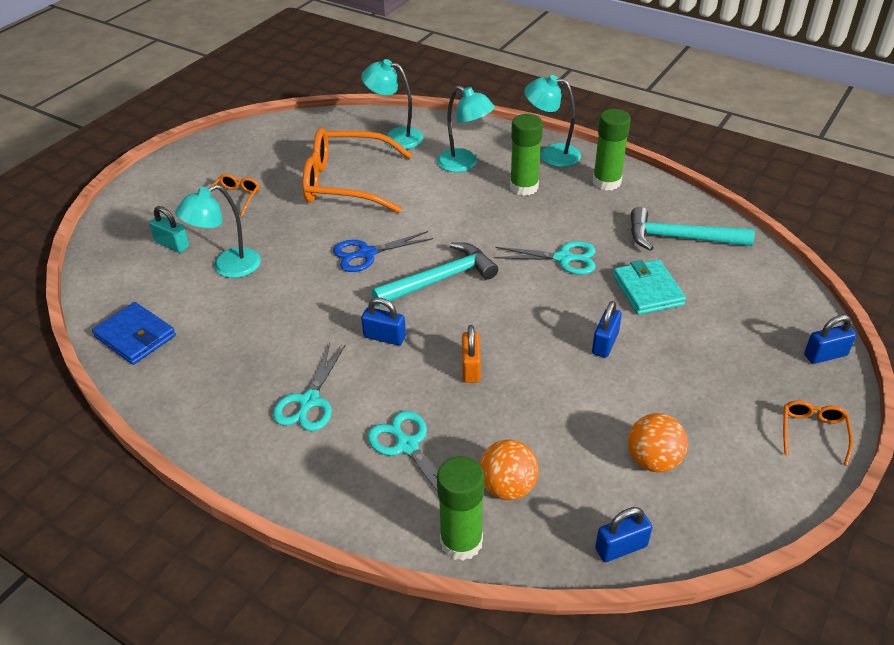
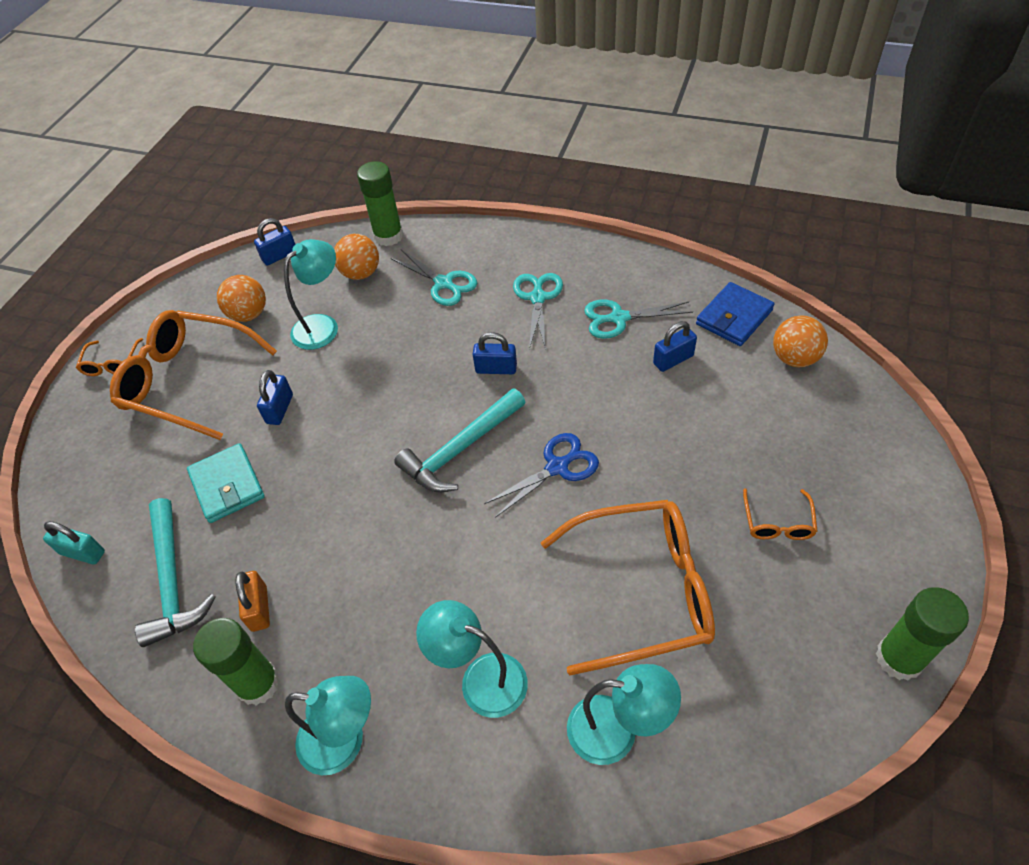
camera: 170 degrees right, 10 degrees up
blue wallet [92,302,176,365] -> blue wallet turned 75 degrees counterclockwise [696,282,774,346]
turquoise padlock [149,206,189,253] -> turquoise padlock moved to [43,521,105,565]
turquoise lamp [175,185,261,278] -> turquoise lamp moved to [284,239,338,350]
orange padlock [462,325,481,383] -> orange padlock moved to [236,571,270,632]
turquoise scissors [494,241,596,274] -> turquoise scissors moved to [584,300,693,339]
green glue stick [510,114,543,196] -> green glue stick moved to [876,587,969,681]
turquoise hammer [631,207,755,251] -> turquoise hammer turned 75 degrees clockwise [135,498,216,647]
blue padlock [804,315,856,364] -> blue padlock moved to [653,321,697,372]
none -> orange glasses [110,310,277,440]
none -> orange ball [773,315,828,367]

